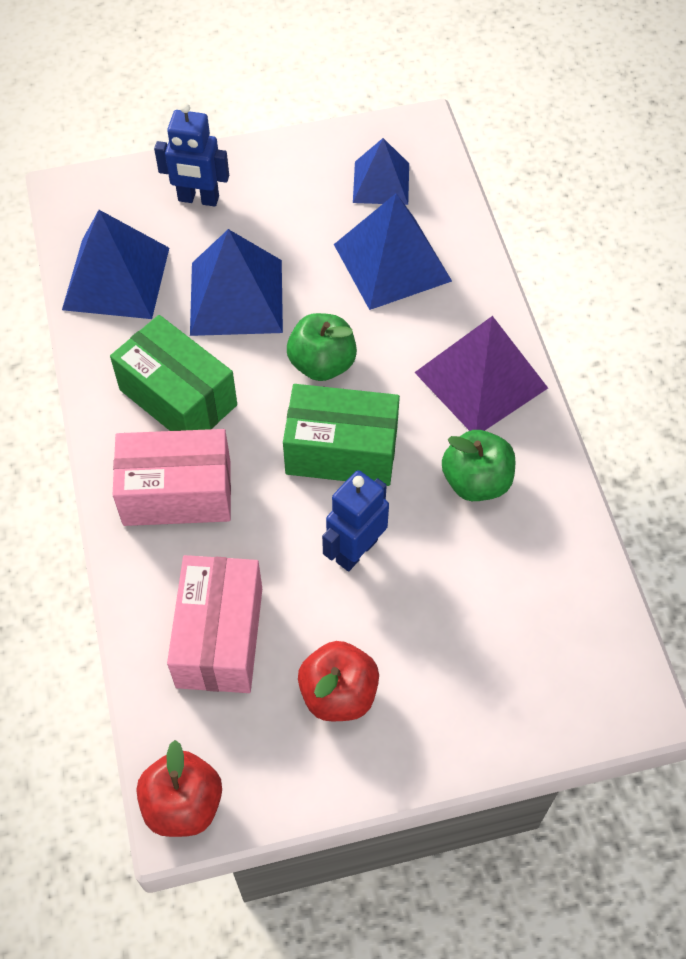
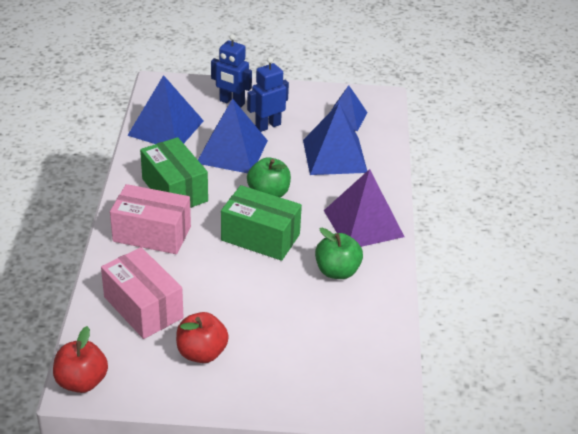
camera: 15 degrees right, 20 degrees down
pink box [167,555,262,693] -> pink box turned 60 degrees counterclockwise [101,247,184,339]
blue robot [322,470,389,571] -> blue robot moved to [247,57,289,132]

